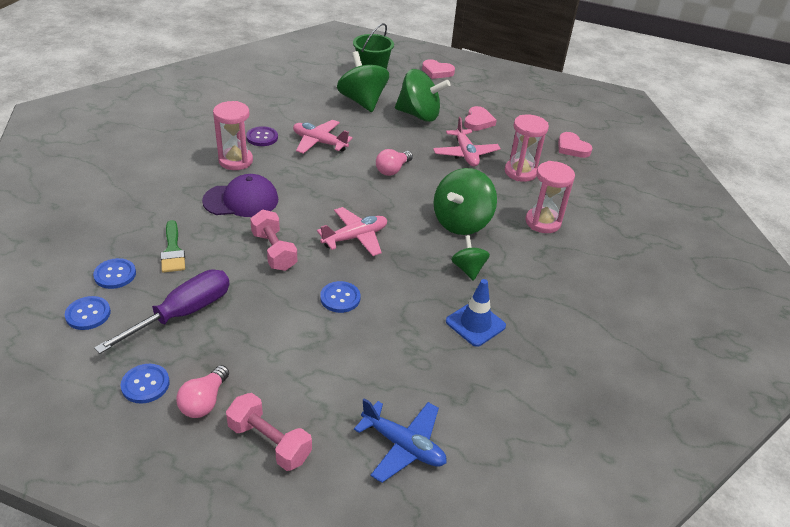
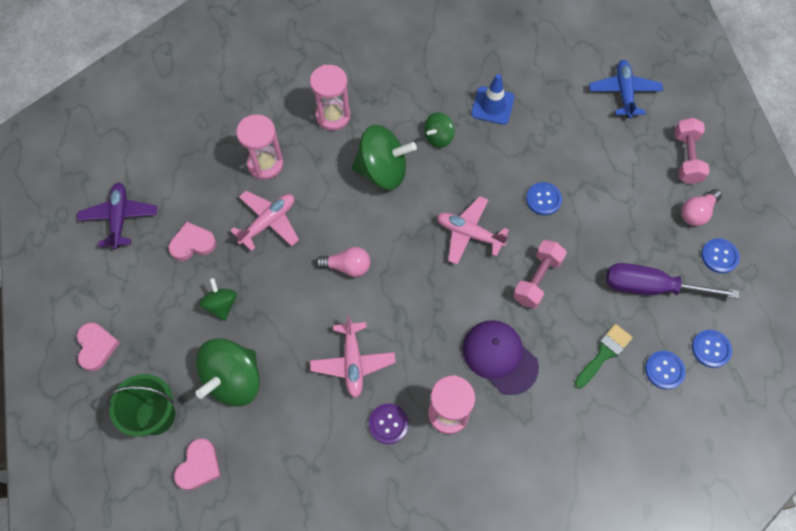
camera: 120 degrees left, 25 degrees up
pink light bulb [176,365,229,418] -> pink light bulb turned 150 degrees clockwise [681,189,722,226]
green spinning top [395,69,451,122] -> green spinning top [199,278,237,321], size x0.54
pink heart [558,132,593,158] -> pink heart moved to [174,438,221,490]
none -> purple plane [77,183,157,249]

